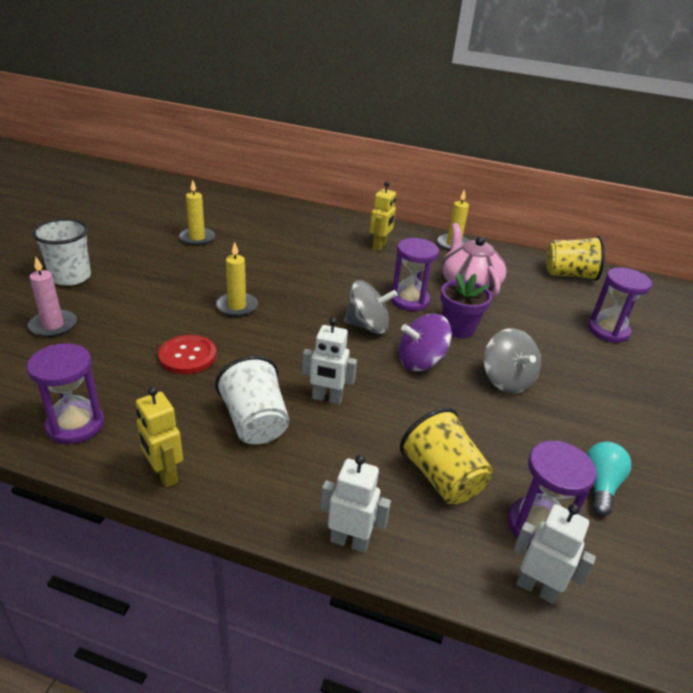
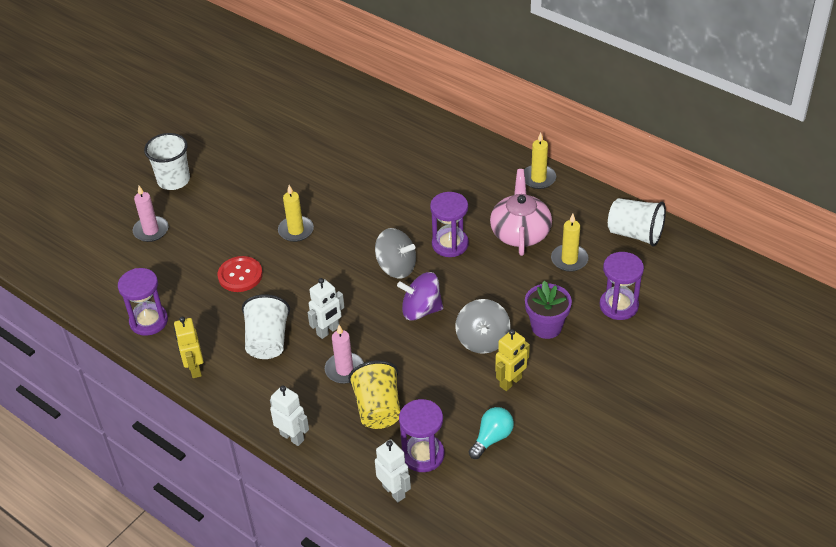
camera: 25 degrees right, 10 degrees up
yellow candle [179,180,215,246] -> yellow candle moved to [551,214,589,272]
white robot [302,317,357,405] -> white robot turned 75 degrees counterclockwise [307,278,345,339]
yellow robot [370,181,396,251] -> yellow robot moved to [495,329,530,391]
purple flower pot [441,273,492,338] -> purple flower pot moved to [525,281,572,339]
yellow cup [546,236,605,281] -> white cup [608,198,666,247]
none -> pink candle [325,325,364,384]

